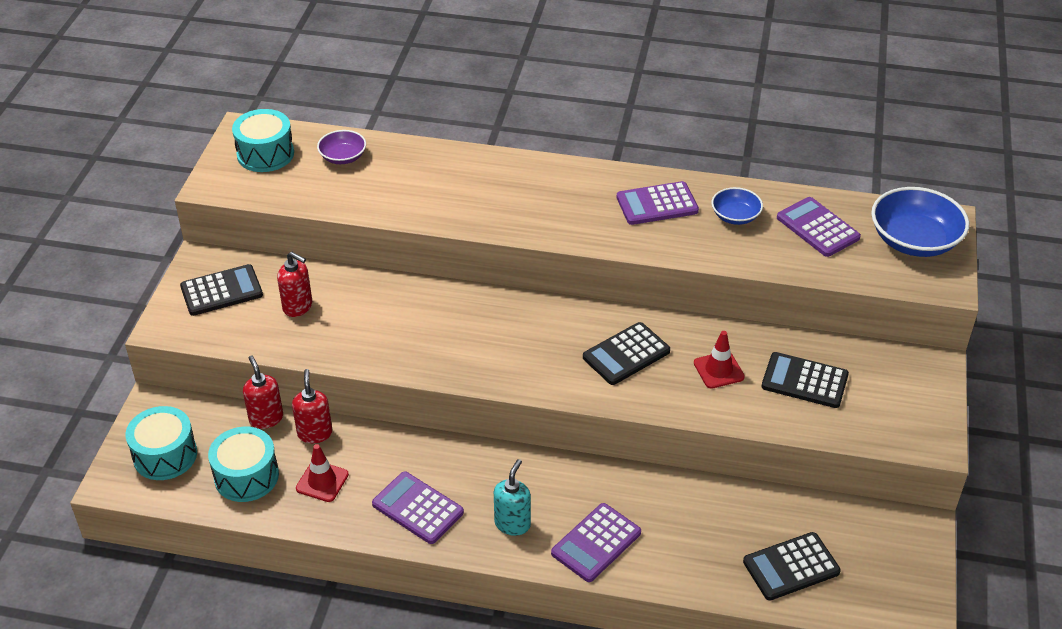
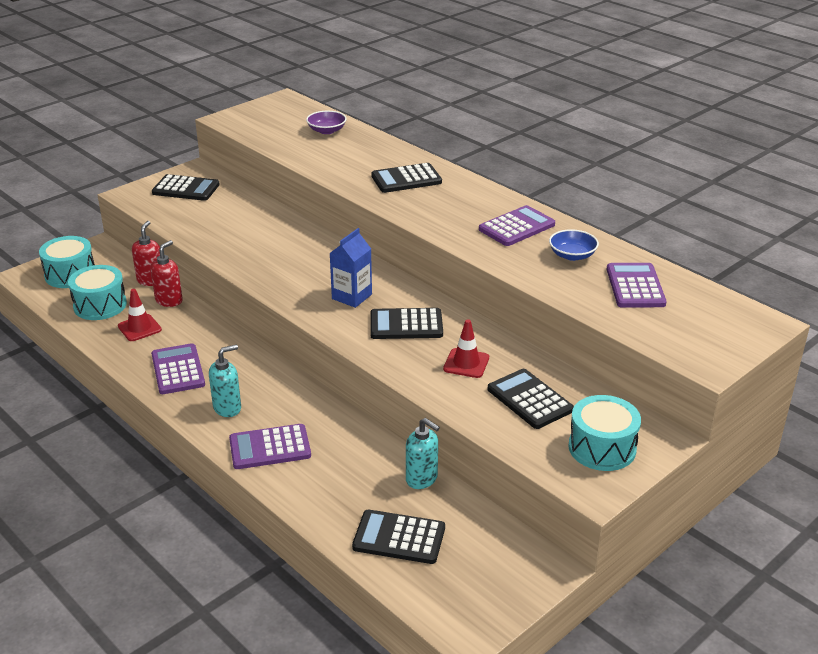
camera: 35 degrees right, 10 degrees down
turquoise drum [232,109,294,172] -> turquoise drum moved to [568,395,641,471]
red soap dispenser [277,252,312,317] -> none
purple calculator [617,181,699,225] -> purple calculator turned 120 degrees clockwise [479,205,555,246]
blue bowl [871,187,969,257] -> none
none -> blue carton [330,228,372,308]
none -> black calculator [371,163,442,193]
none -> turquoise soap dispenser [406,418,440,489]

